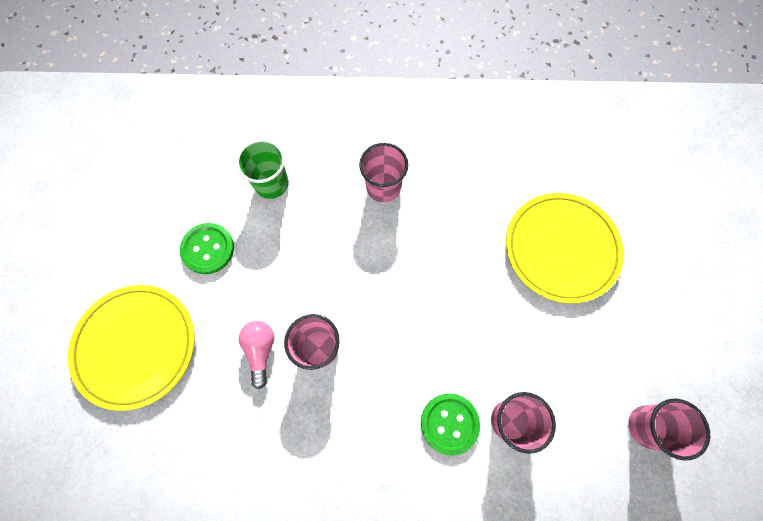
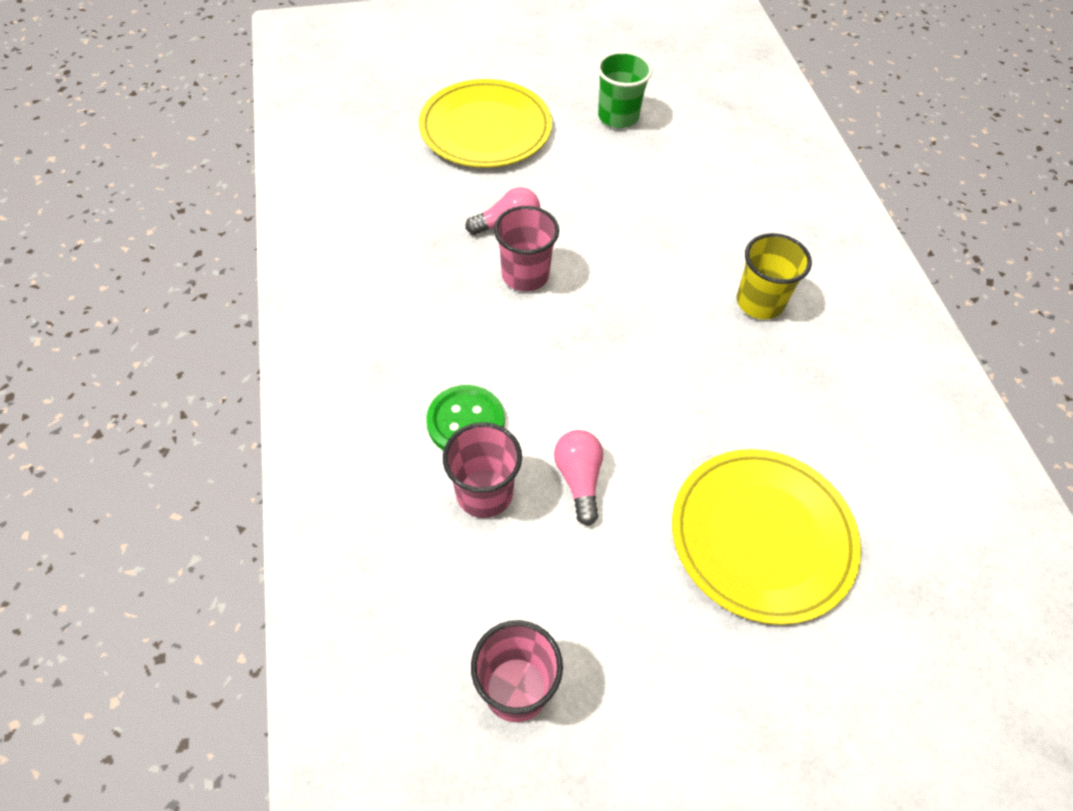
camera: 75 degrees right, 15 degrees down
green button [180,223,234,274] -> none
green cup [236,139,289,199] -> green cup moved to [597,51,653,128]
pink cup [359,143,408,202] -> yellow cup [737,233,812,319]
none -> pink light bulb [554,430,603,526]

